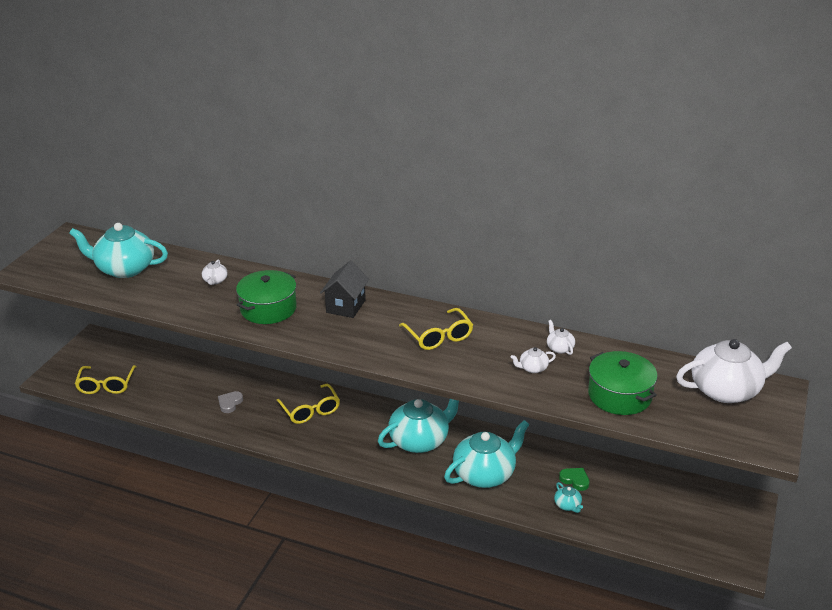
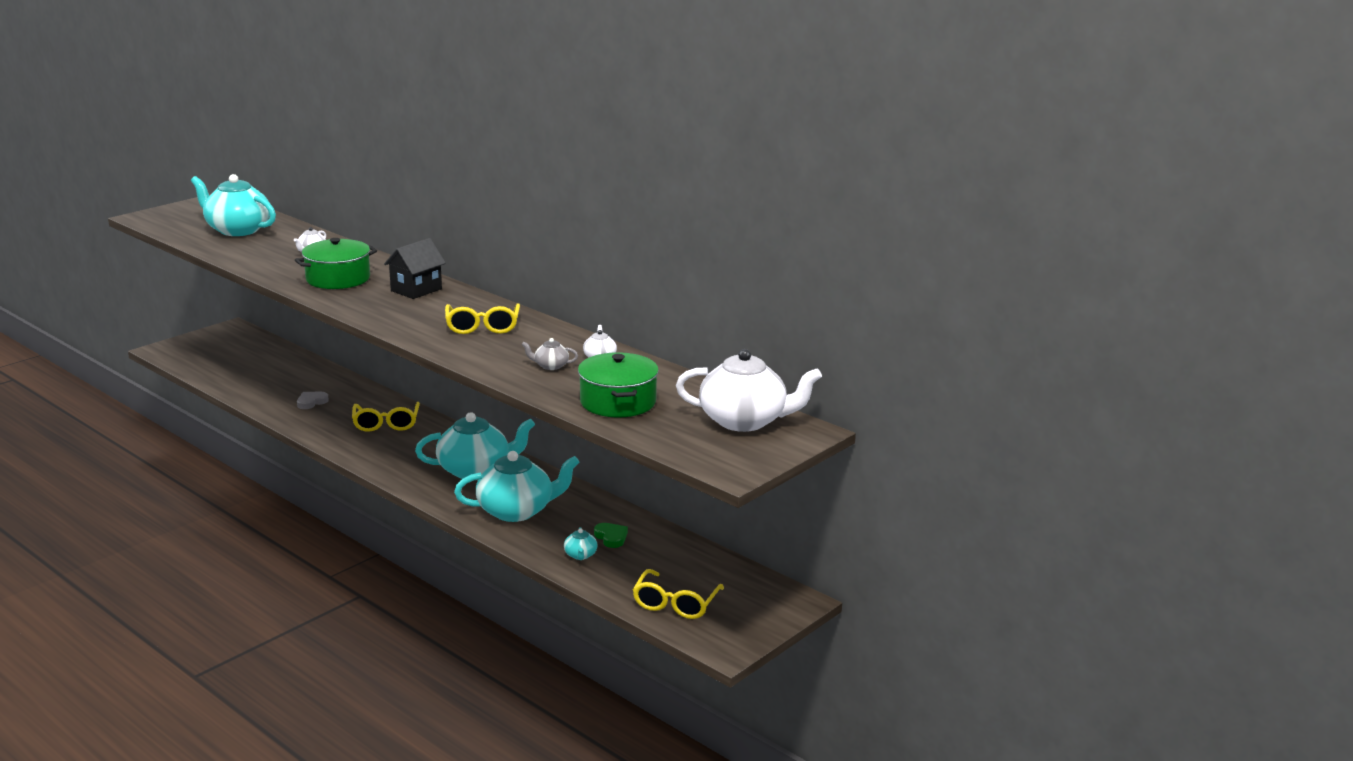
camera: 20 degrees right, 10 degrees down
yellow glasses [75,365,137,394] -> yellow glasses moved to [633,569,724,619]
white teapot [511,347,556,373] -> grey teapot [522,338,578,370]

